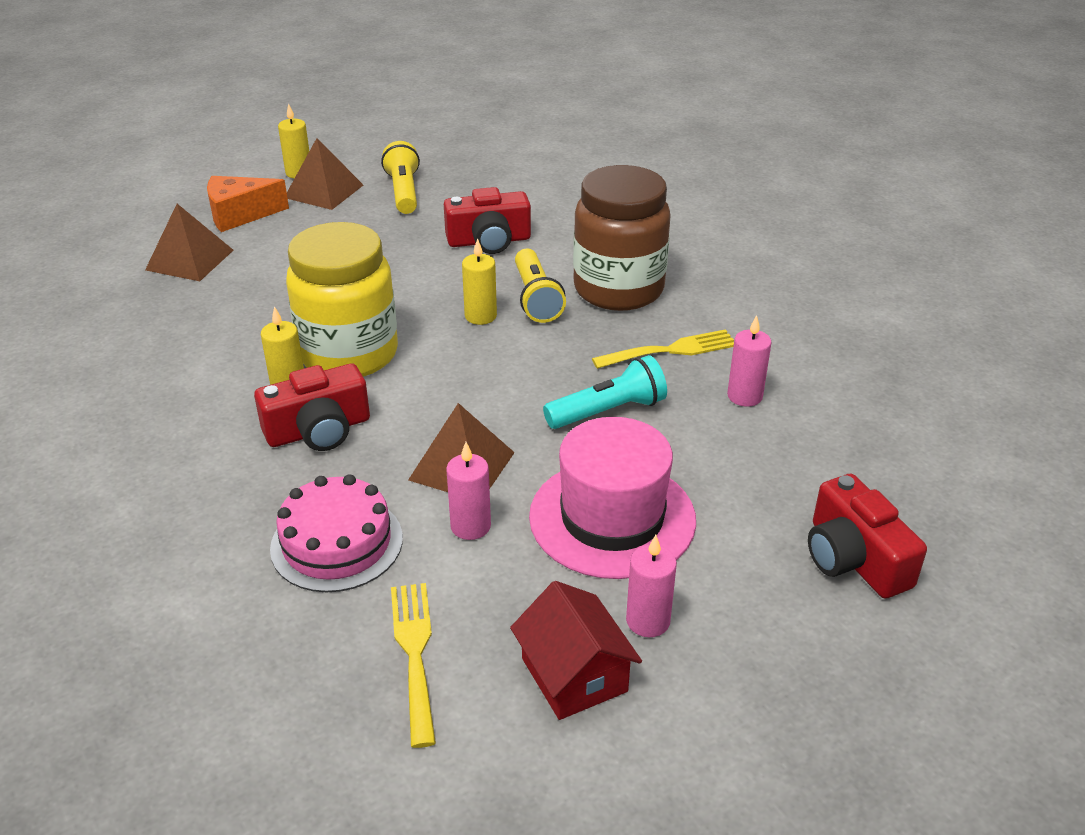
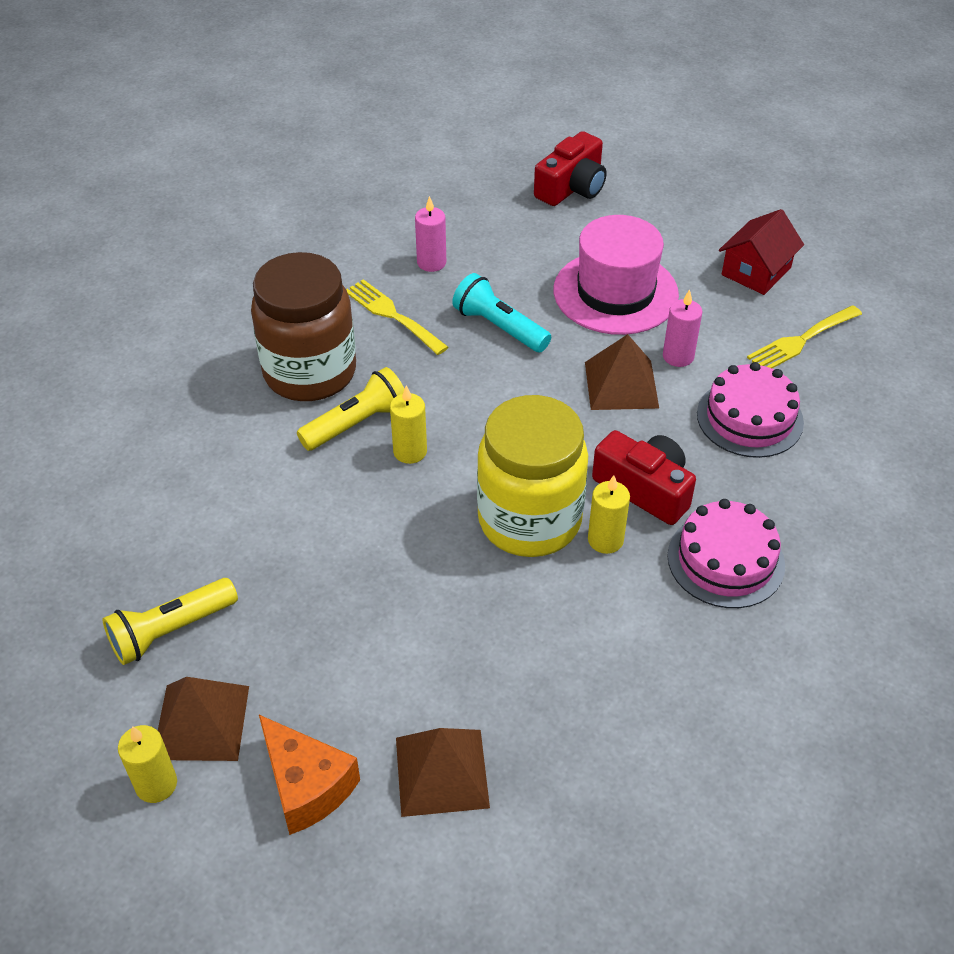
camera: 115 degrees left, 10 degrees up
red camera [444,187,531,254] -> none
pink candle [626,535,677,637] -> none
none -> pink cake [667,499,785,608]

